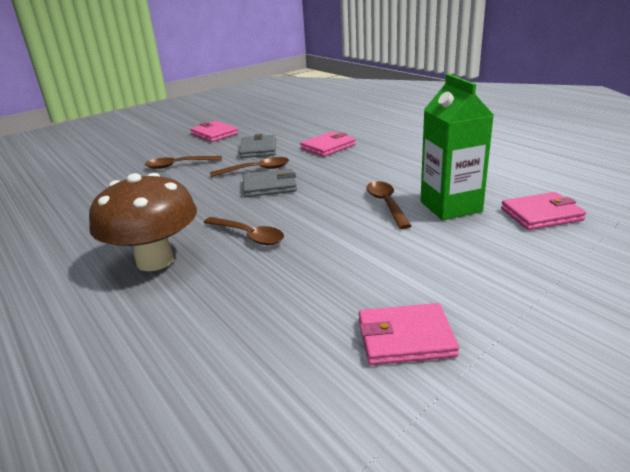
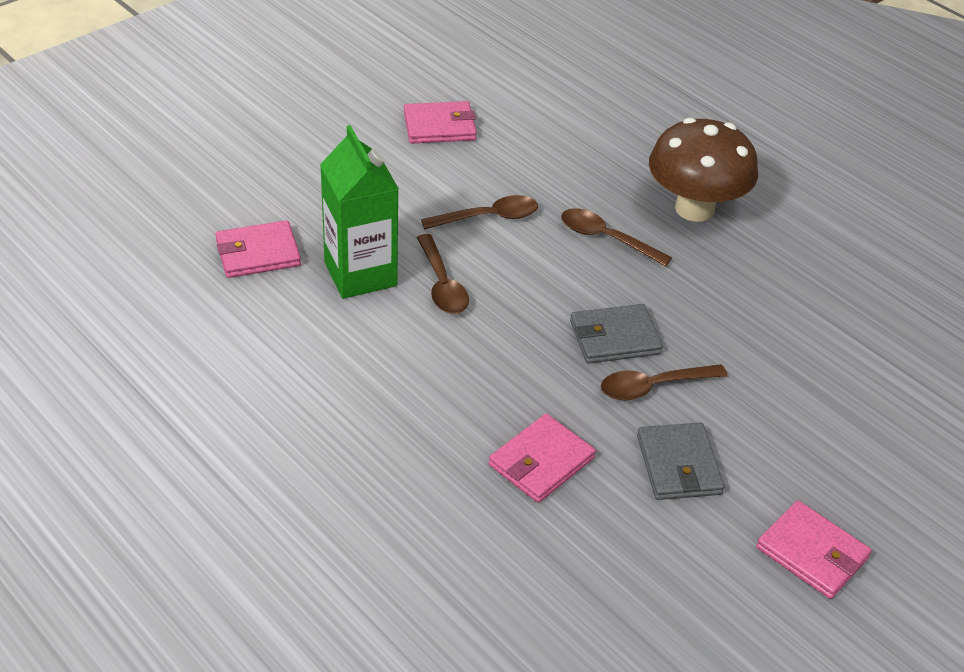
camera: 170 degrees right, 15 degrees up
brown spoon [145,156,222,169] -> brown spoon moved to [421,195,538,229]

